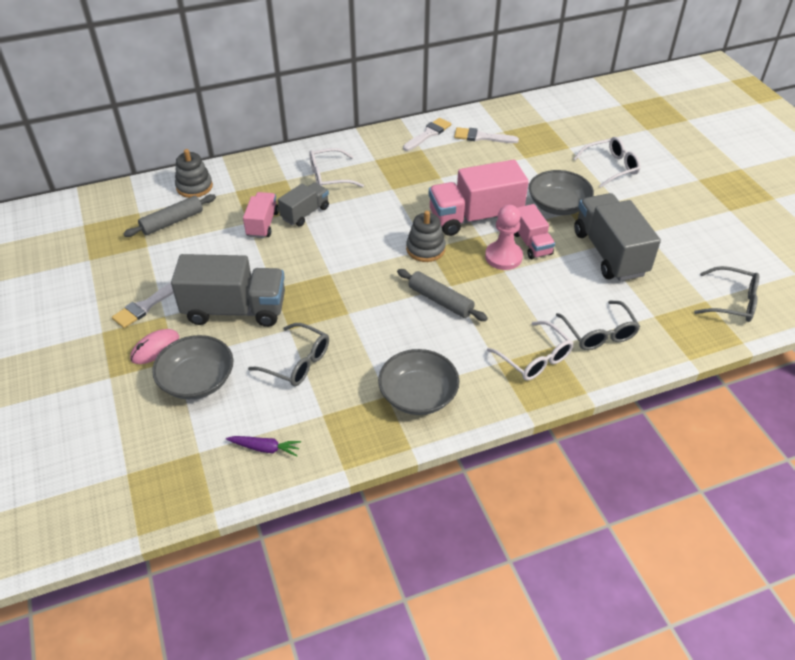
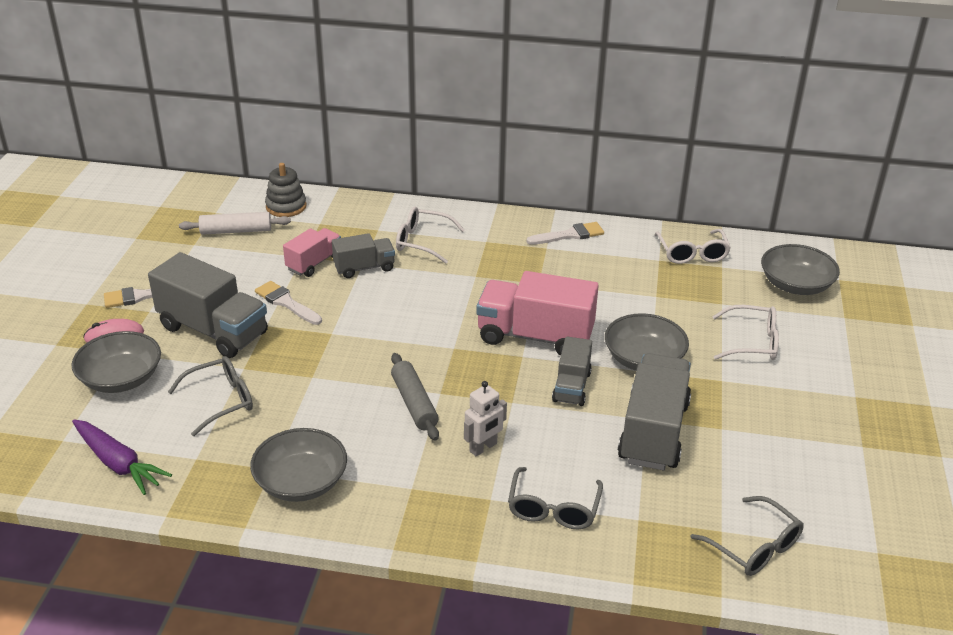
camera: 30 degrees right, 10 degrees down
grey rolling pin [123,194,216,237] -> white rolling pin [179,212,291,235]
purple carrot [226,436,301,457] -> purple carrot [72,419,172,495], size x1.67
grey glasses [248,323,329,386] -> grey glasses turned 90 degrees counterclockwise [168,356,253,436]
grey stacking toy [406,211,446,262] -> none
white brush [454,127,519,143] -> white brush moved to [255,281,322,325]
pink pawn [485,205,523,270] -> none
white glasses [487,321,574,381] -> white glasses moved to [655,229,731,264]
pink truck [514,204,555,259] -> grey truck [552,337,592,406]
none -> white robot [464,381,507,456]
none -> grey bowl [761,244,840,295]

